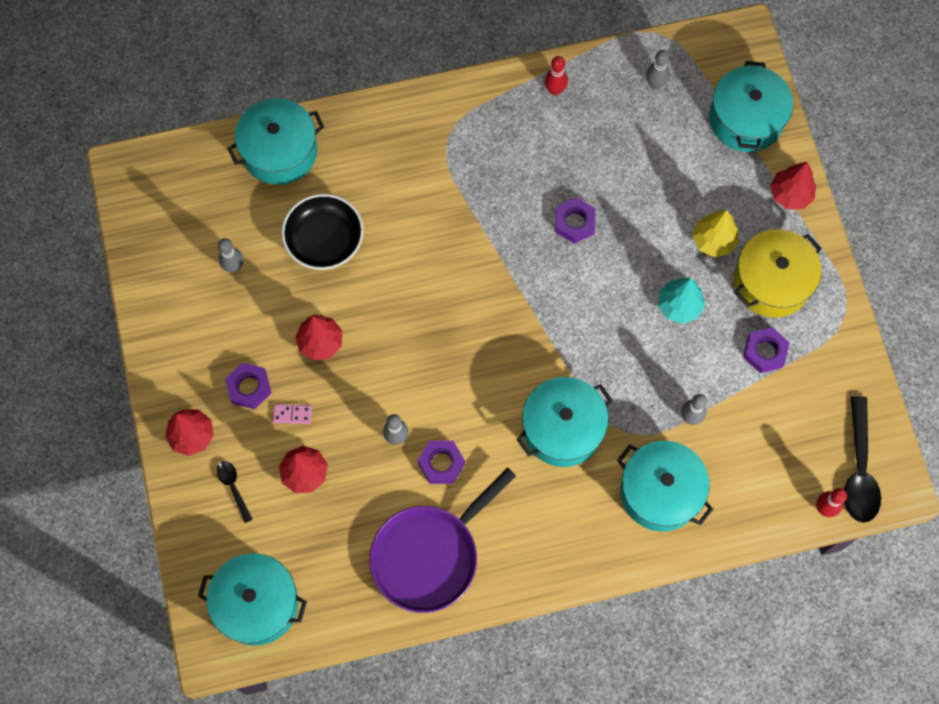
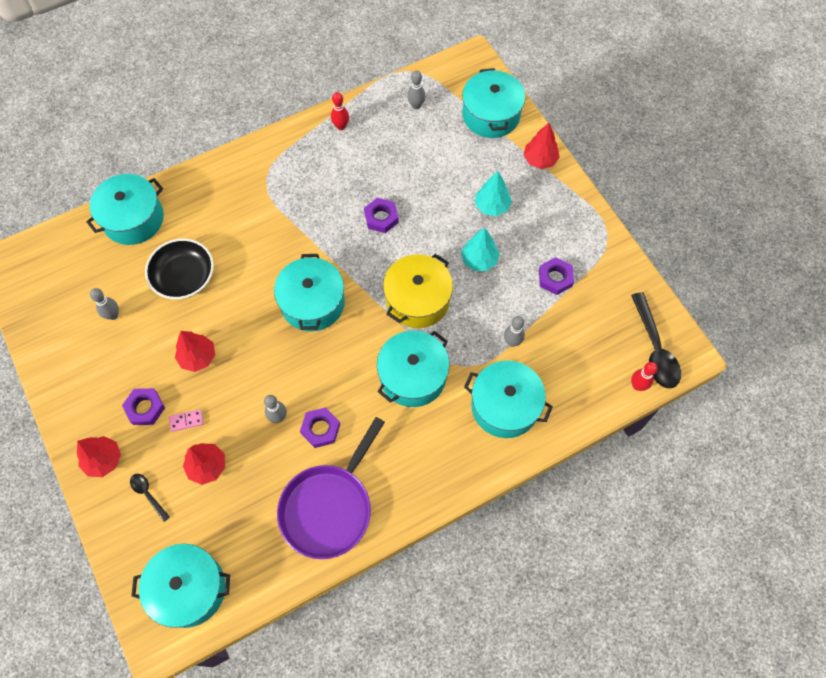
camera: 15 degrees left, 5 degrees down
yellow tree [692,210,739,257] -> turquoise tree [475,171,512,216]
yellow pot [734,229,822,318] -> yellow pot moved to [383,254,453,328]
none -> turquoise pot [274,254,345,331]

